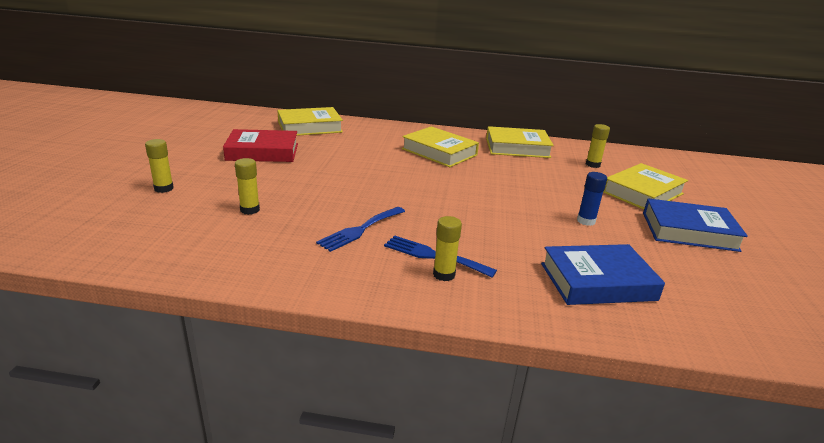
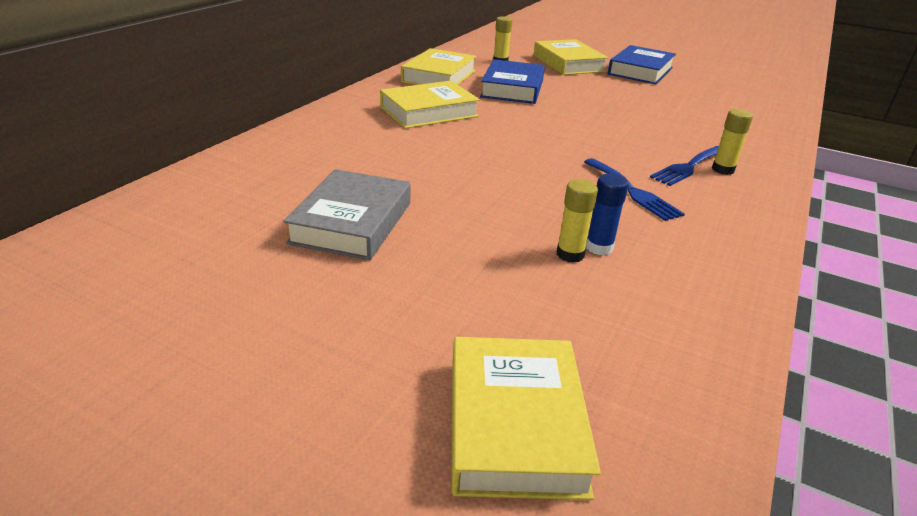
camera: 70 degrees left, 5 degrees up
yellow glue stick [145,139,174,193] -> none
red book [223,129,298,162] -> grey book [284,169,410,260]
yellow book [277,107,343,136] -> yellow book moved to [451,337,601,500]
blue book [541,244,665,305] -> blue book moved to [480,59,545,104]
blue glue stick [577,172,607,226] -> blue glue stick moved to [586,174,629,255]

